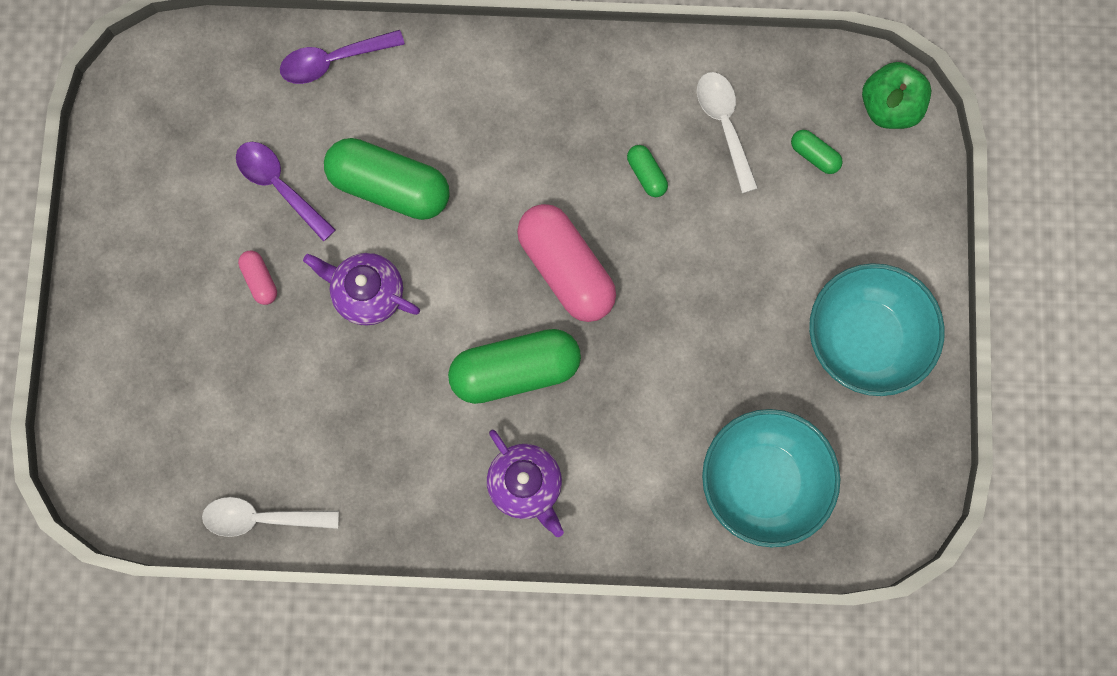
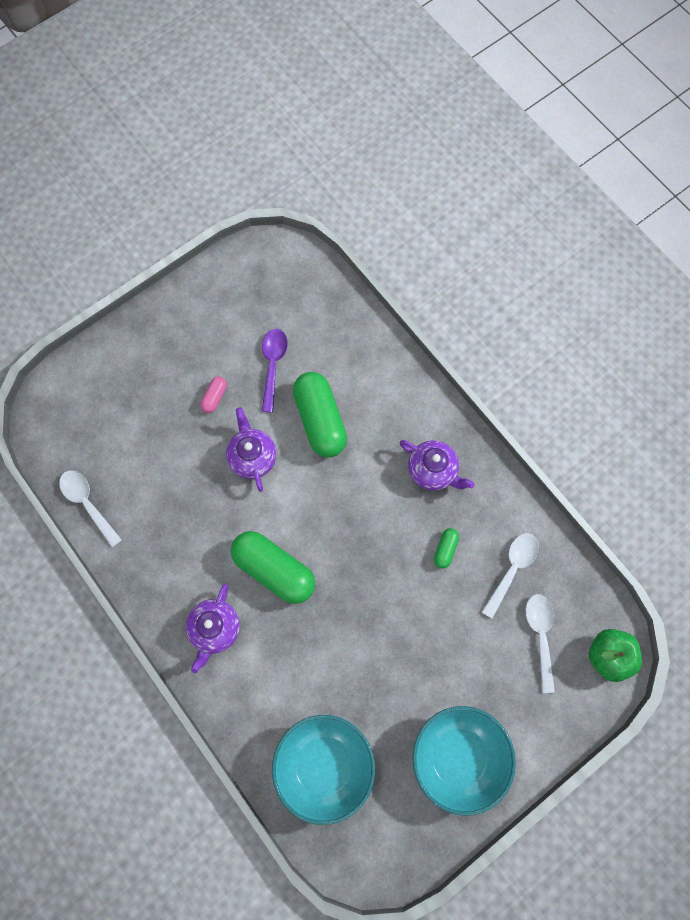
camera: 50 degrees right, 5 degrees down
purple spoon [280,30,405,84] -> none
pink capsule [517,204,616,322] -> none
green capsule [791,130,843,174] -> white spoon [526,594,555,693]
none -> purple teapot [400,440,475,490]

